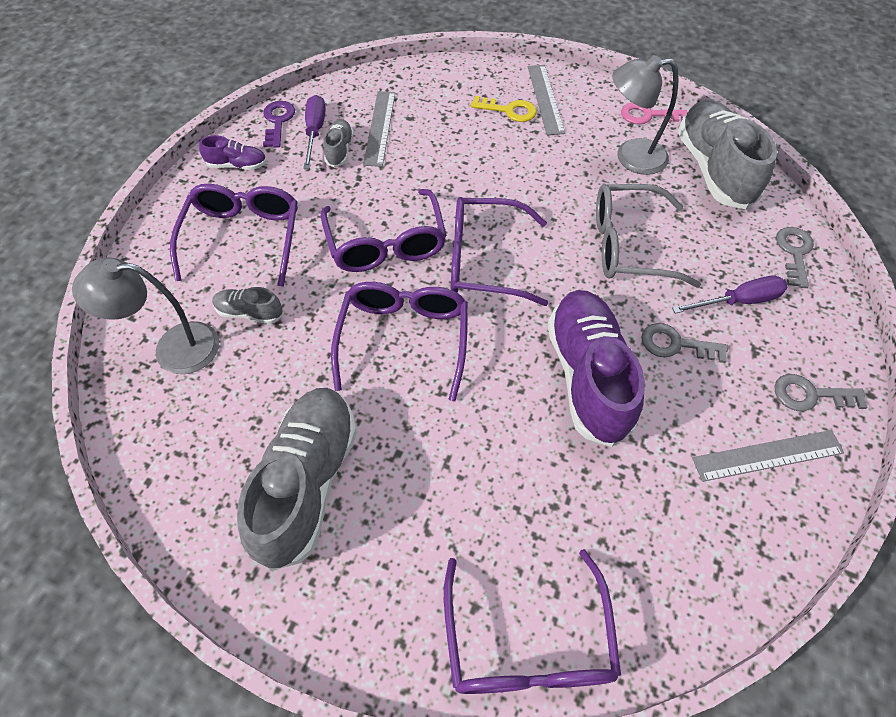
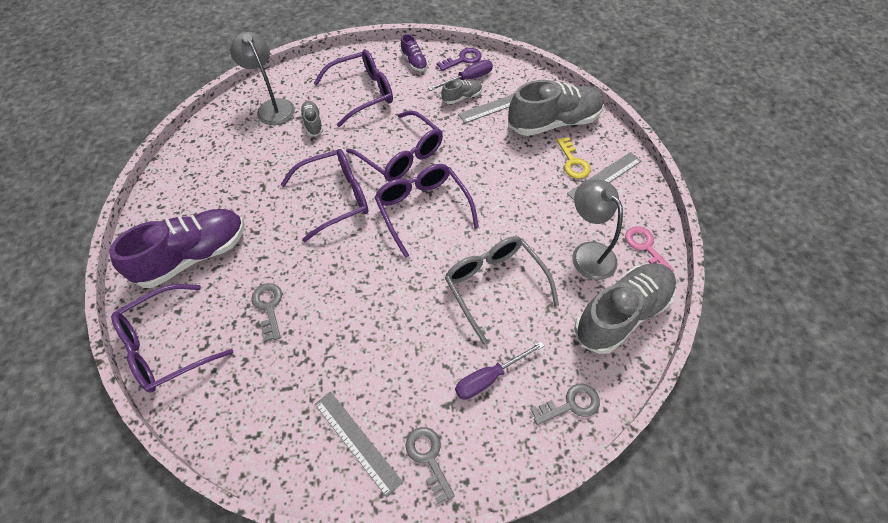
camera: 60 degrees right, 0 degrees up
grey shoe [237,388,357,571] -> grey shoe moved to [508,80,604,136]
purple glasses [321,189,447,272] -> purple glasses turned 90 degrees counterclockwise [346,110,443,182]
purple shoe [548,290,645,447] -> purple shoe moved to [109,209,244,288]
grey key [641,323,728,363] -> grey key moved to [251,283,282,342]
purple screwdriver [672,276,788,314] -> purple screwdriver turned 105 degrees clockwise [455,341,545,400]

